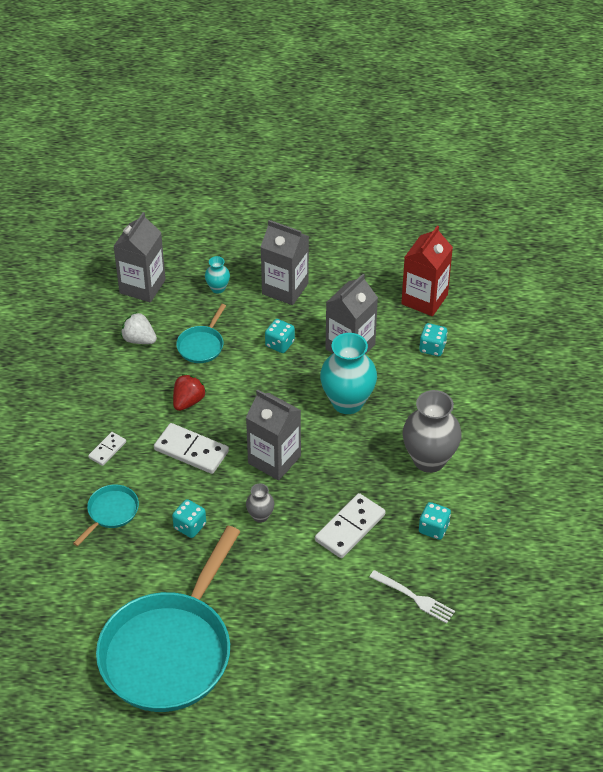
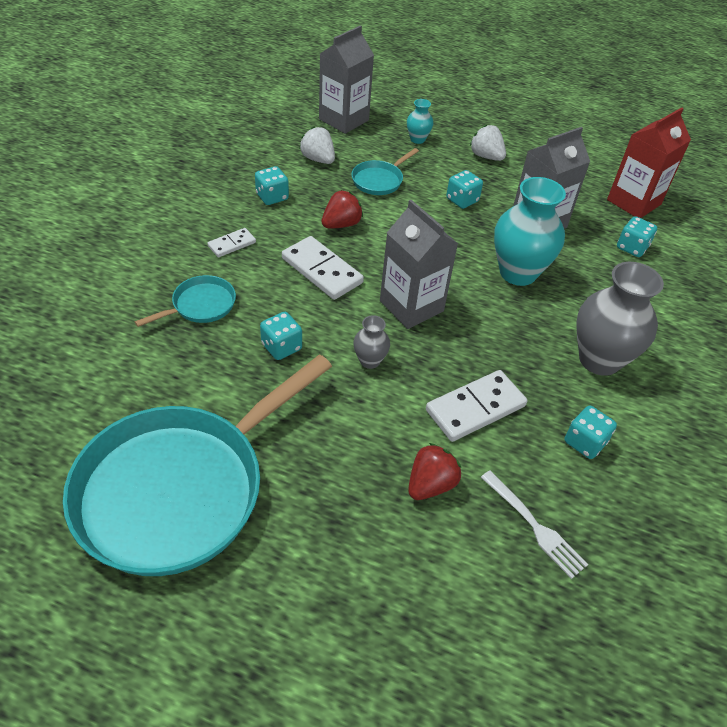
camera: 15 degrees right, 0 degrees up
grey carton [261,220,309,305] -> white strawberry [470,125,506,161]
none -> turquoise dice [255,166,289,205]
none -> red strawberry [408,443,461,500]

